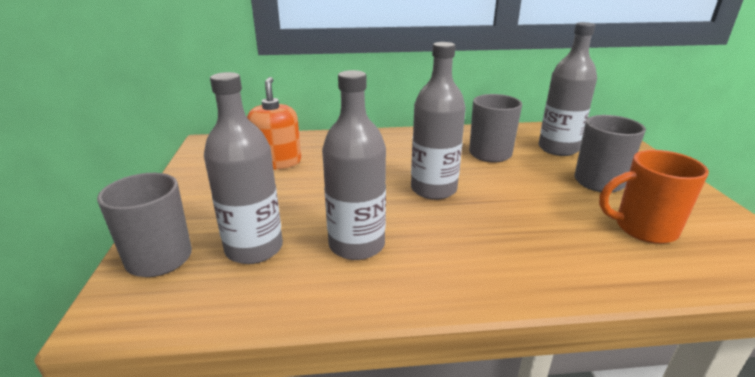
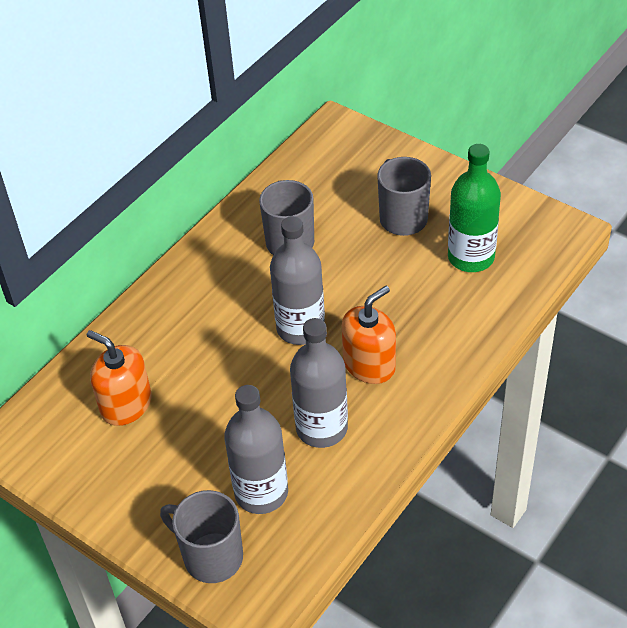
camera: 45 degrees left, 20 degrees up
grey bottle [538,22,597,156] -> none
orange mug [599,150,709,244] -> green bottle [448,144,501,272]
none -> orange soap dispenser [342,286,396,384]

